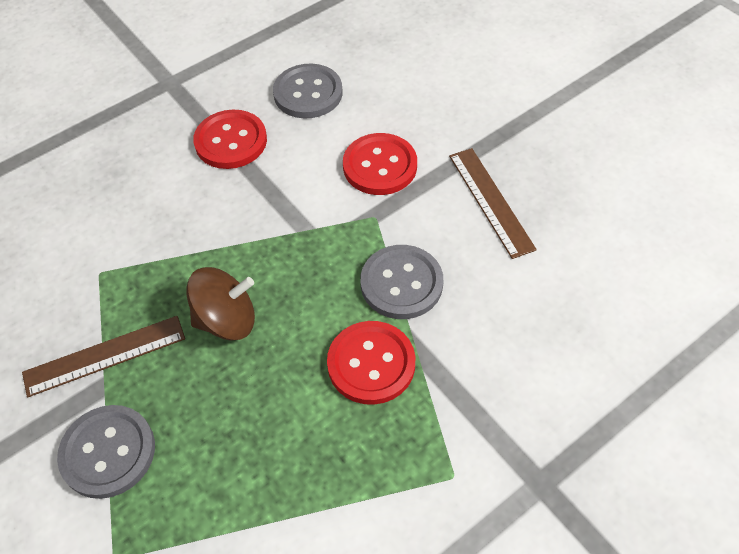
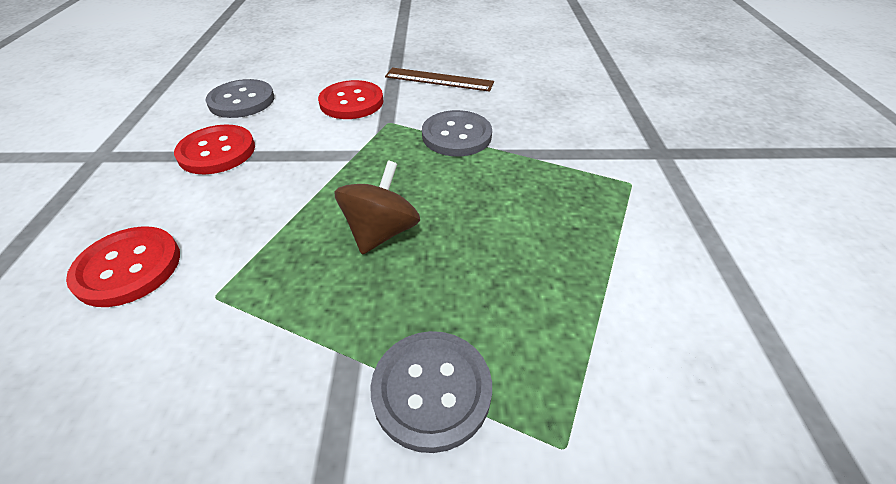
camera: 55 degrees left, 10 degrees down
brown ruler [22,316,185,397] -> none
red button [327,321,415,405] -> red button moved to [66,226,180,307]

